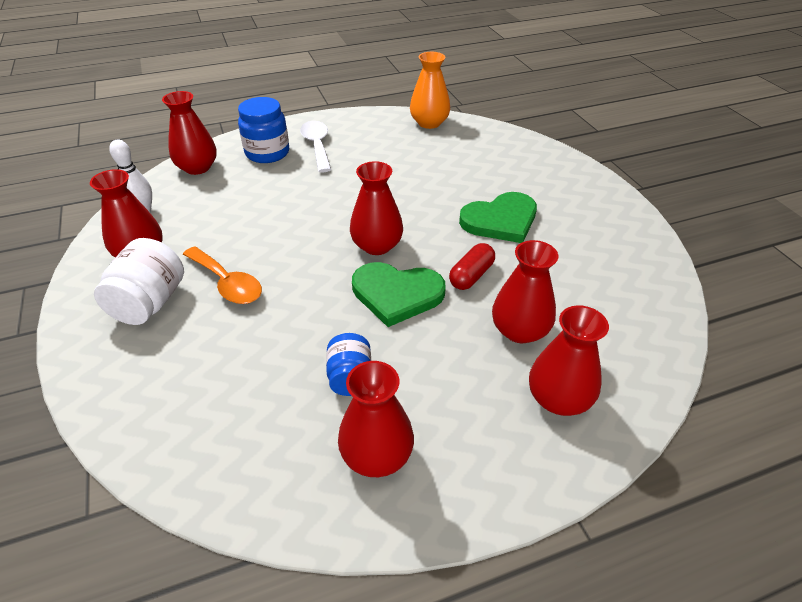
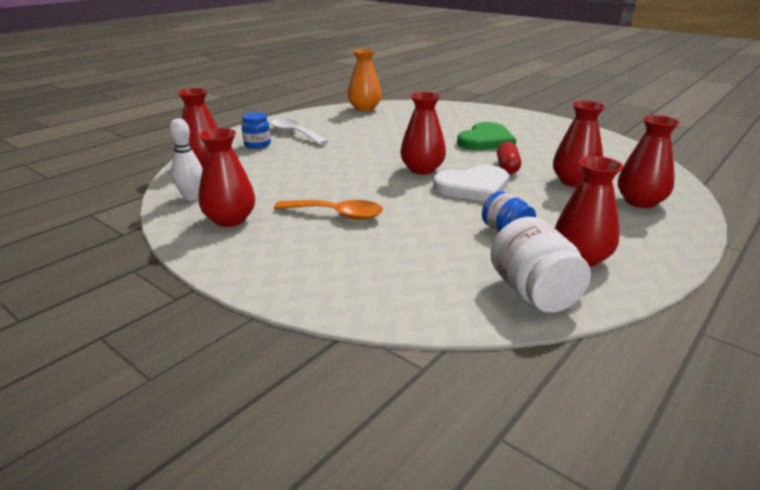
camera: 30 degrees left, 15 degrees down
white jar [94,238,184,325] -> white jar moved to [490,217,591,313]
blue jar [238,97,289,163] -> blue jar [241,112,271,149], size x0.64
green heart [352,262,446,327] -> white heart [433,165,509,202]

